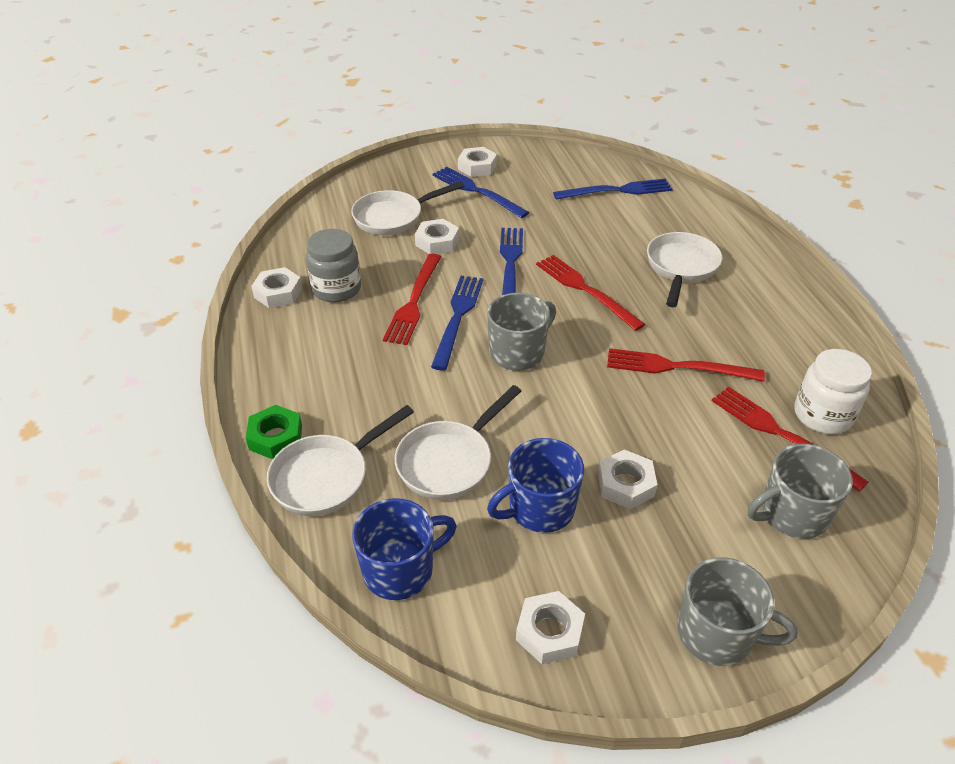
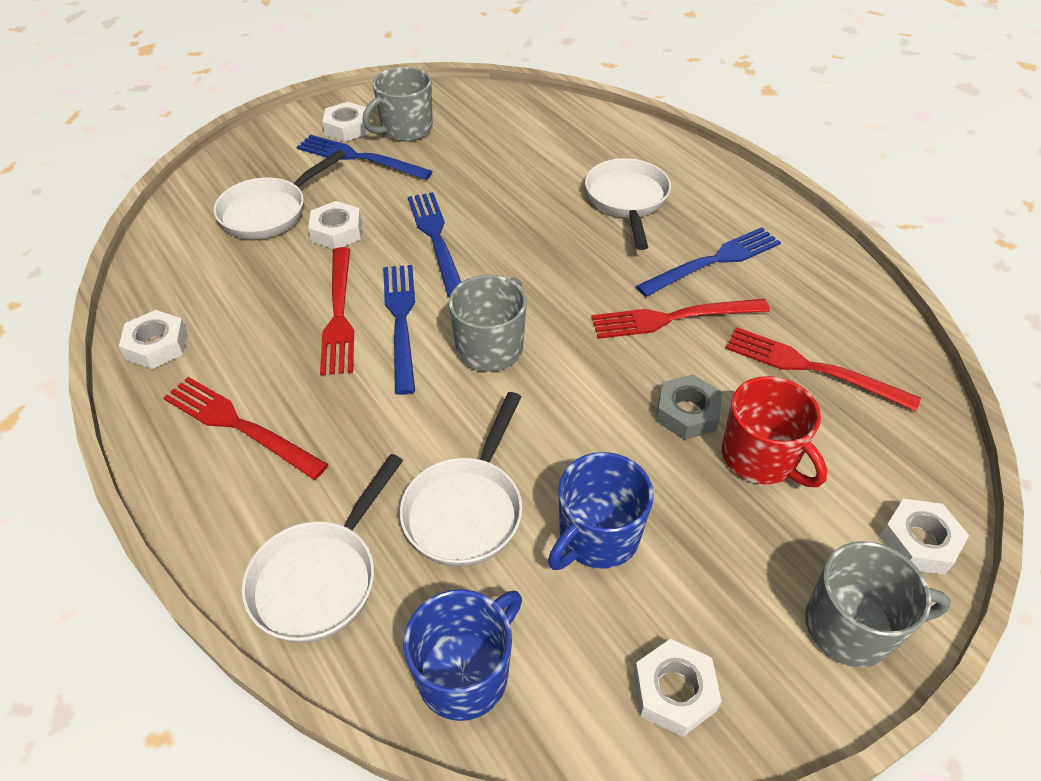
camera: 20 degrees left, 5 degrees up
green nut [246,405,302,459] -> none
grey jar [306,229,361,302] -> none
red fork [536,255,645,331] -> red fork moved to [163,377,329,480]
blue fork [553,179,673,200] -> blue fork moved to [636,227,781,297]
white nut [598,450,657,509] -> white nut moved to [879,499,969,575]
grey mug [748,444,853,539] -> grey mug moved to [362,67,433,142]
white jar [794,349,872,434] -> none
none -> grey nut [656,374,722,440]
none -> red mug [722,376,827,487]

